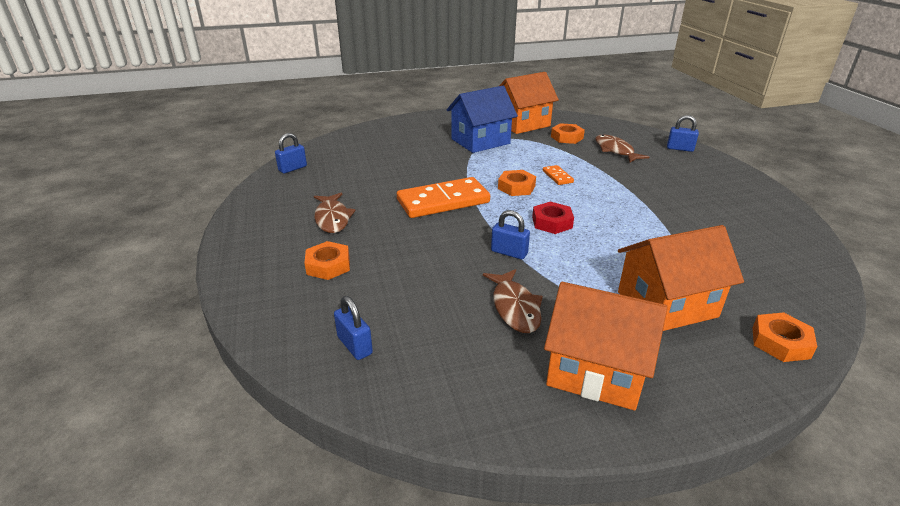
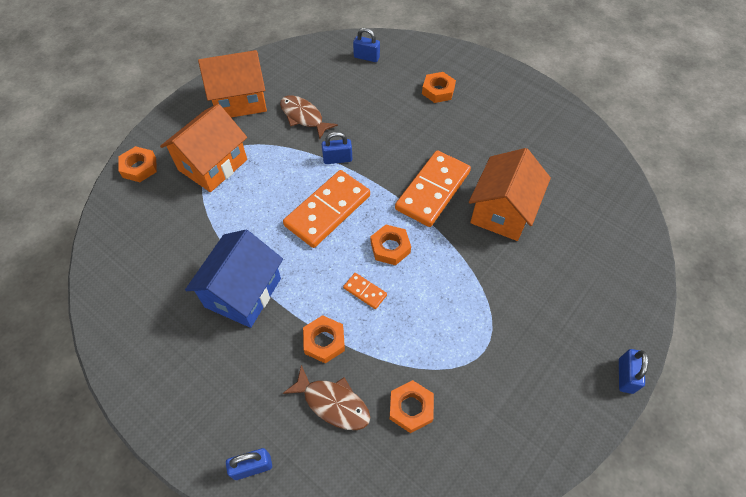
camera: 145 degrees right, 25 degrees up
blue padlock [275,133,307,173] -> blue padlock moved to [619,349,649,394]
brown fish [314,193,356,233] -> none
blue house [447,86,518,153] -> blue house moved to [185,230,283,328]
orange house [499,72,559,134] -> orange house moved to [469,148,551,241]
red nut [532,202,574,234] -> orange domino [283,170,370,248]
none -> orange nut [303,315,345,364]

